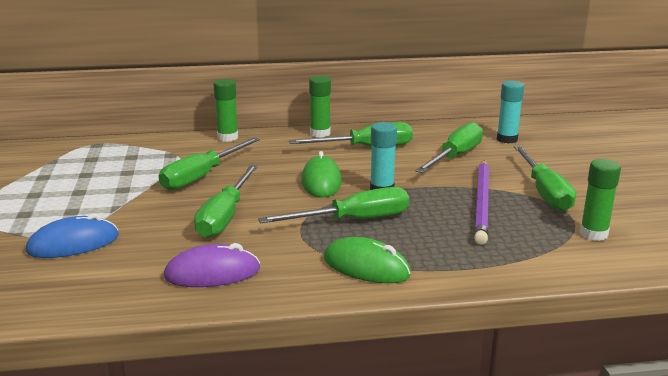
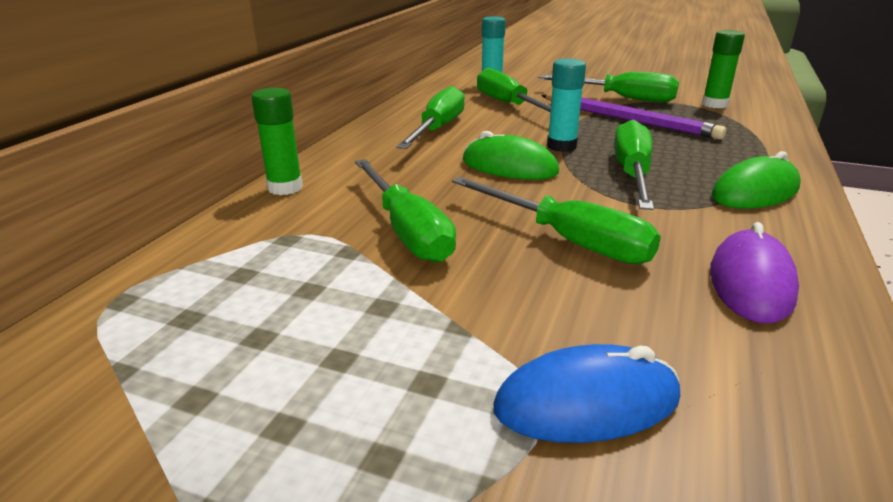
camera: 60 degrees left, 5 degrees up
blue mouse [26,213,119,258] -> blue mouse turned 75 degrees clockwise [494,344,680,443]
green glue stick [309,76,331,138] -> none

